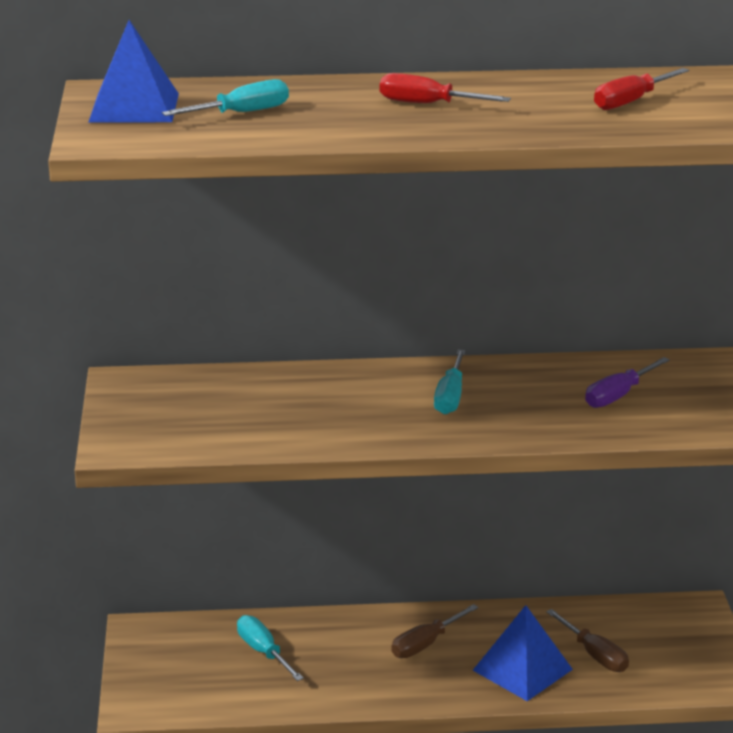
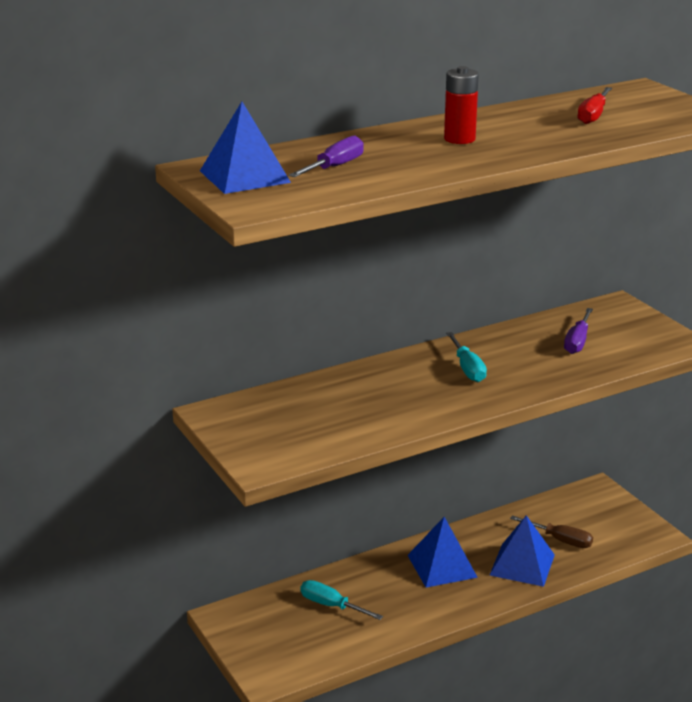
camera: 25 degrees left, 0 degrees up
turquoise screwdriver [162,79,289,116] -> purple screwdriver [289,136,363,177]
red screwdriver [380,73,511,103] -> red battery [444,66,479,144]
brown screwdriver [391,604,479,658] -> blue pyramid [408,517,478,587]

